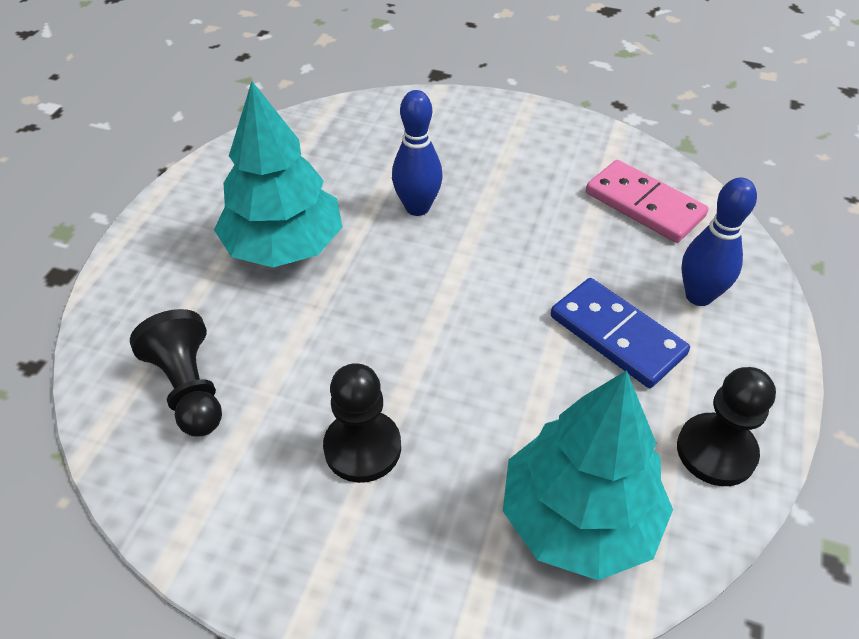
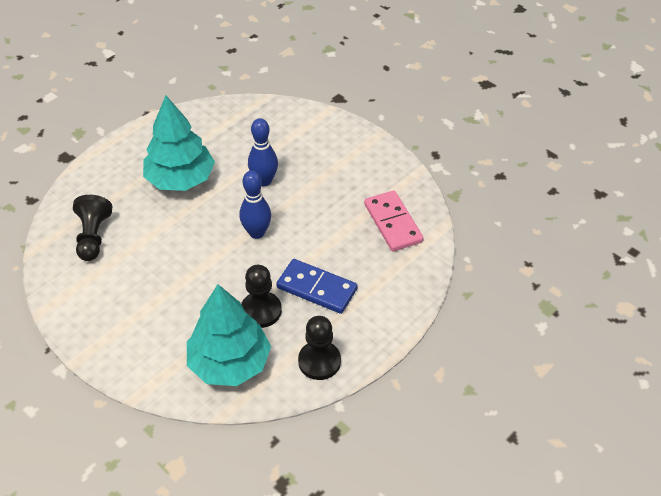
camera: 25 degrees right, 0 degrees up
black pawn [323,363,401,483] -> black pawn moved to [241,265,282,328]
blue domino [551,278,690,388] -> blue domino turned 45 degrees counterclockwise [276,259,358,314]
blue bowling pin [681,178,757,306] -> blue bowling pin moved to [239,170,271,239]

